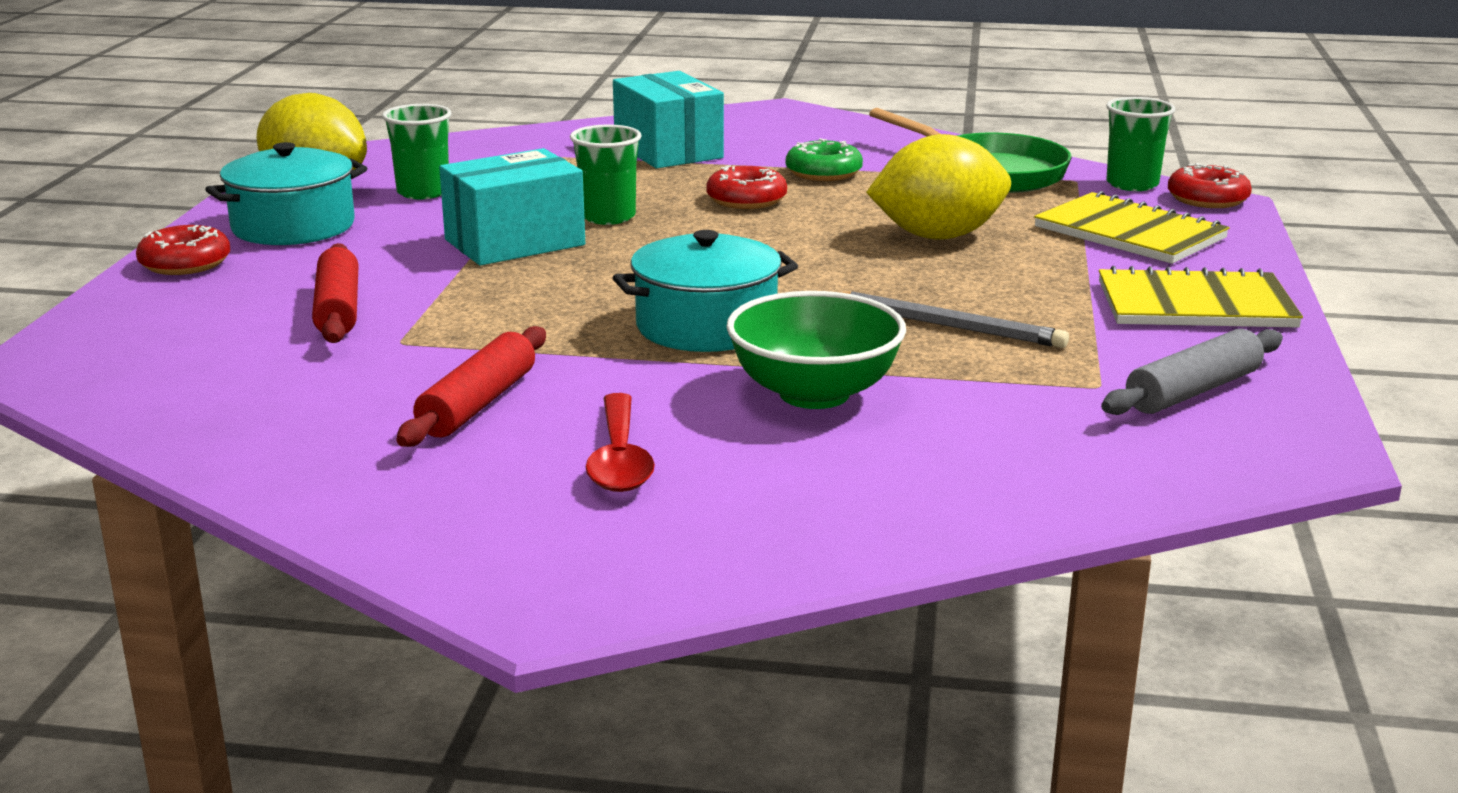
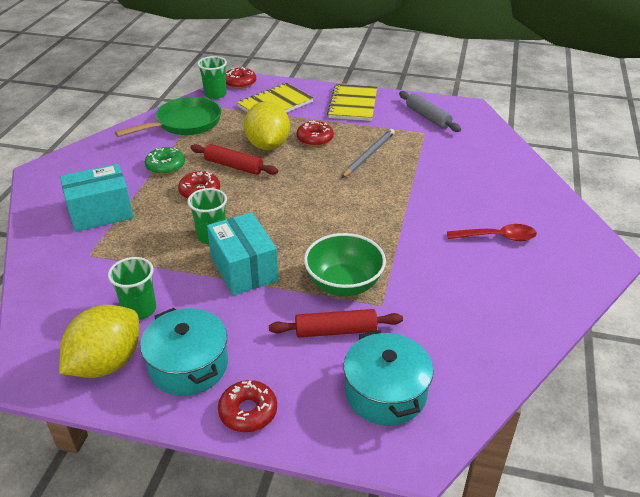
camera: 85 degrees left, 15 degrees up
red rolling pin [396,326,546,447] -> red rolling pin moved to [190,144,278,175]
turquoise pot [613,230,798,352] -> turquoise pot moved to [344,330,434,425]
green bowl [726,291,906,409] -> green bowl moved to [304,233,386,296]
none -> red donut [296,120,334,146]

